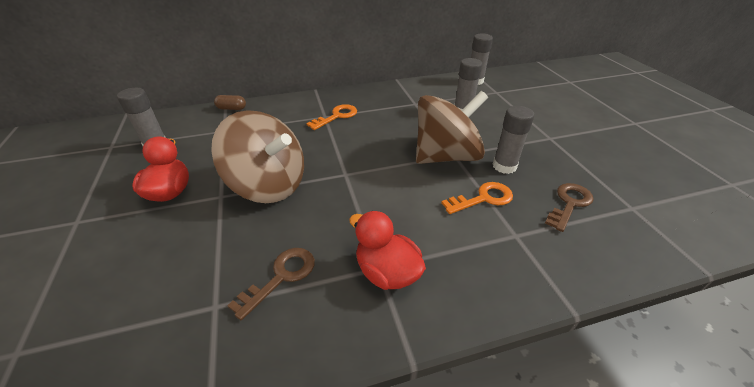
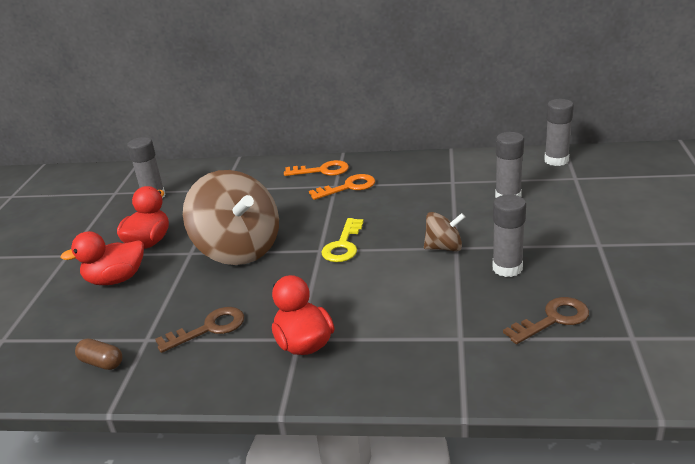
camera: 25 degrees right, 10 degrees down
brown capsule [214,95,246,110] -> brown capsule moved to [75,338,122,370]
brown spinning top [416,91,488,164] -> brown spinning top [424,212,465,251], size x0.48
orange key [441,182,513,214] -> orange key moved to [284,160,349,176]
none -> red duck [61,231,144,285]
none -> yellow key [321,218,364,262]

